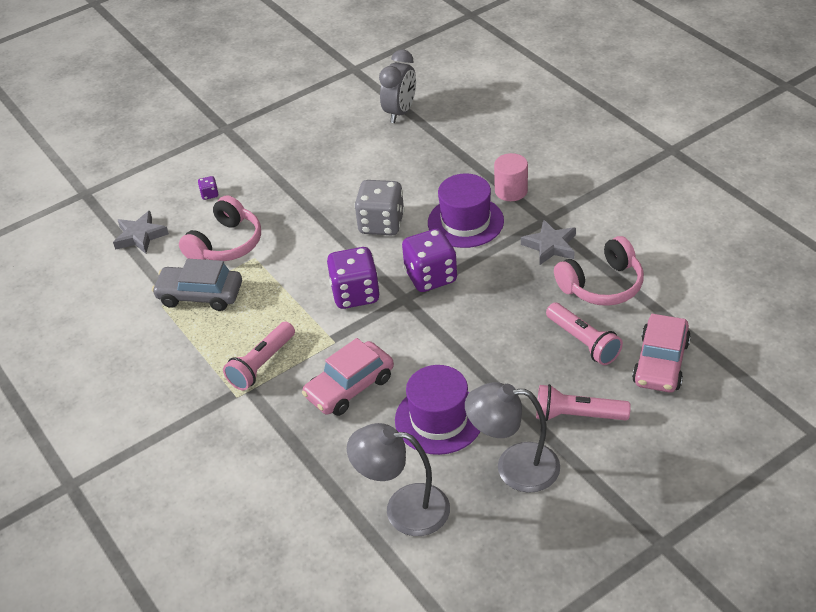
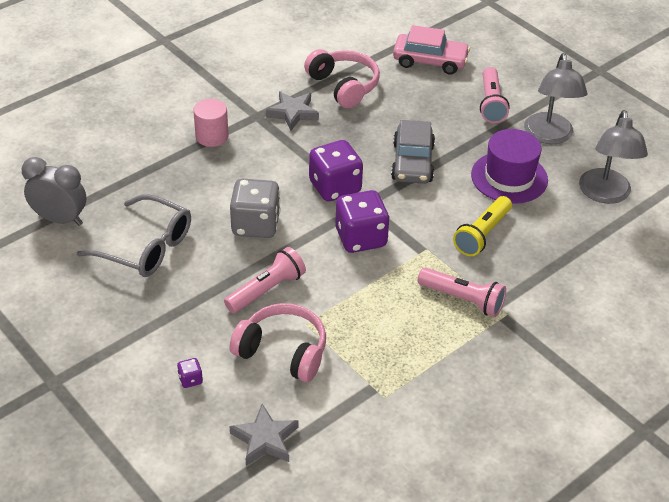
camera: 100 degrees left, 0 degrees up
grey car [152,259,242,311] -> grey car moved to [391,120,435,184]
pink car [302,338,394,416] -> yellow flashlight [453,196,512,256]
purple hat [428,174,504,248] -> none
pink flashlight [546,303,623,365] -> pink flashlight moved to [224,247,306,313]
none -> grey glasses [77,194,191,277]

